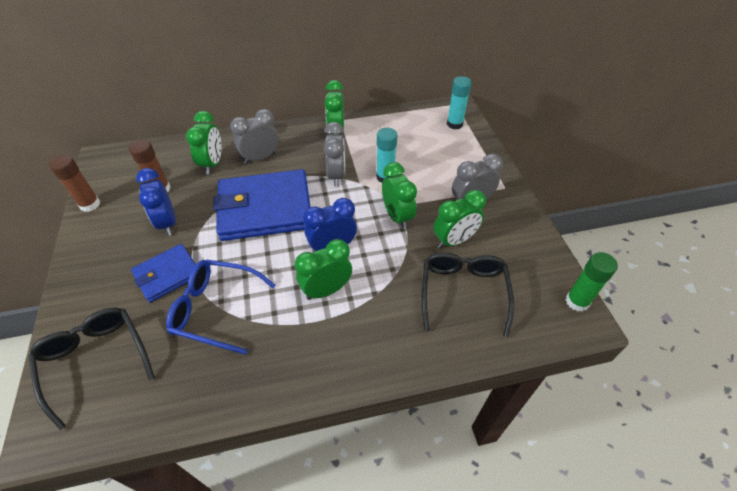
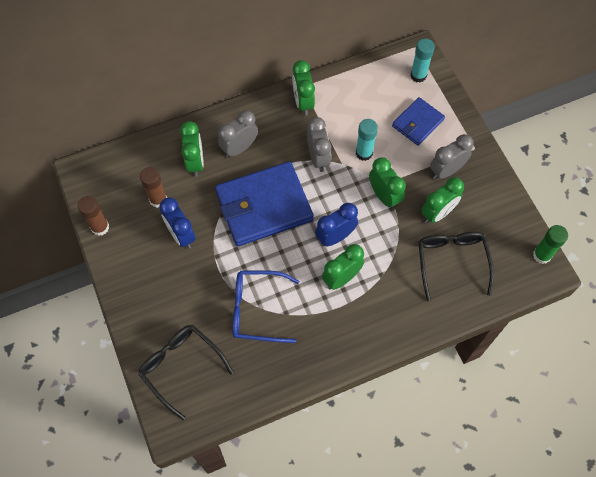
camera: 10 degrees left, 15 degrees up
blue wallet [131,244,196,303] -> blue wallet moved to [392,97,445,146]

